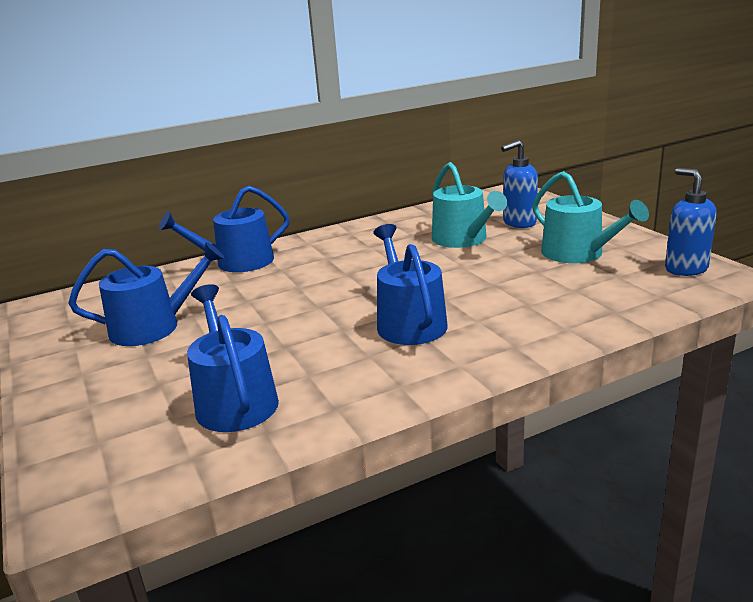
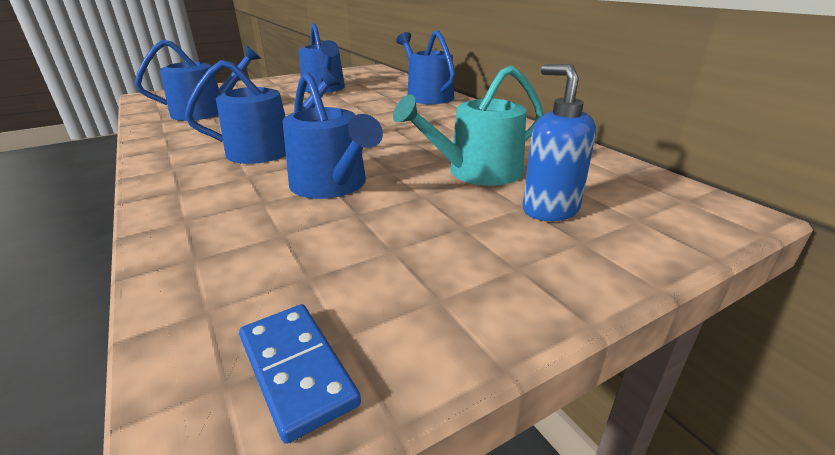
camera: 85 degrees right, 5 degrees up
turquoise watering can [532,171,649,263] -> none
blue soap dispenser [665,168,717,276] -> blue domino [239,304,361,444]
none -> blue watering can [283,72,383,199]

